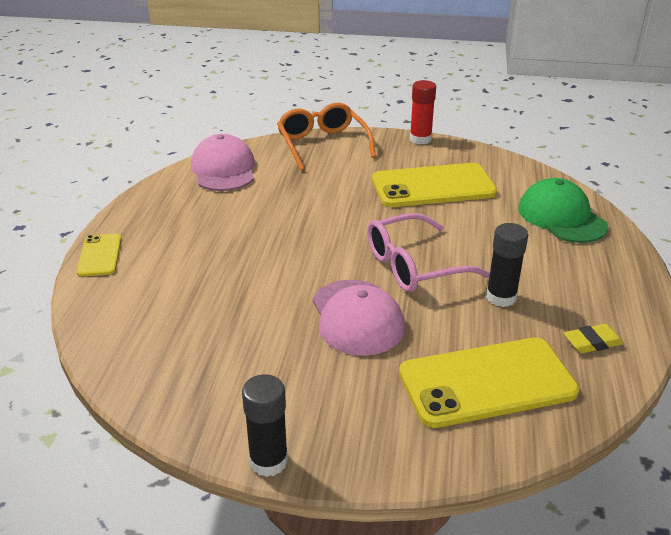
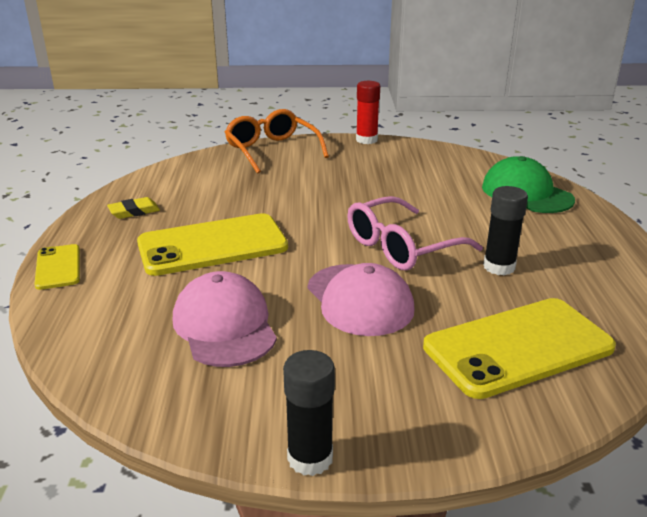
camera: 10 degrees left, 5 degrees down
pink cap [191,134,255,191] -> pink cap moved to [173,271,277,367]
yellow phone [372,163,497,207] -> yellow phone moved to [137,213,288,276]
yellow eraser [564,324,624,353] -> yellow eraser moved to [107,197,160,219]

